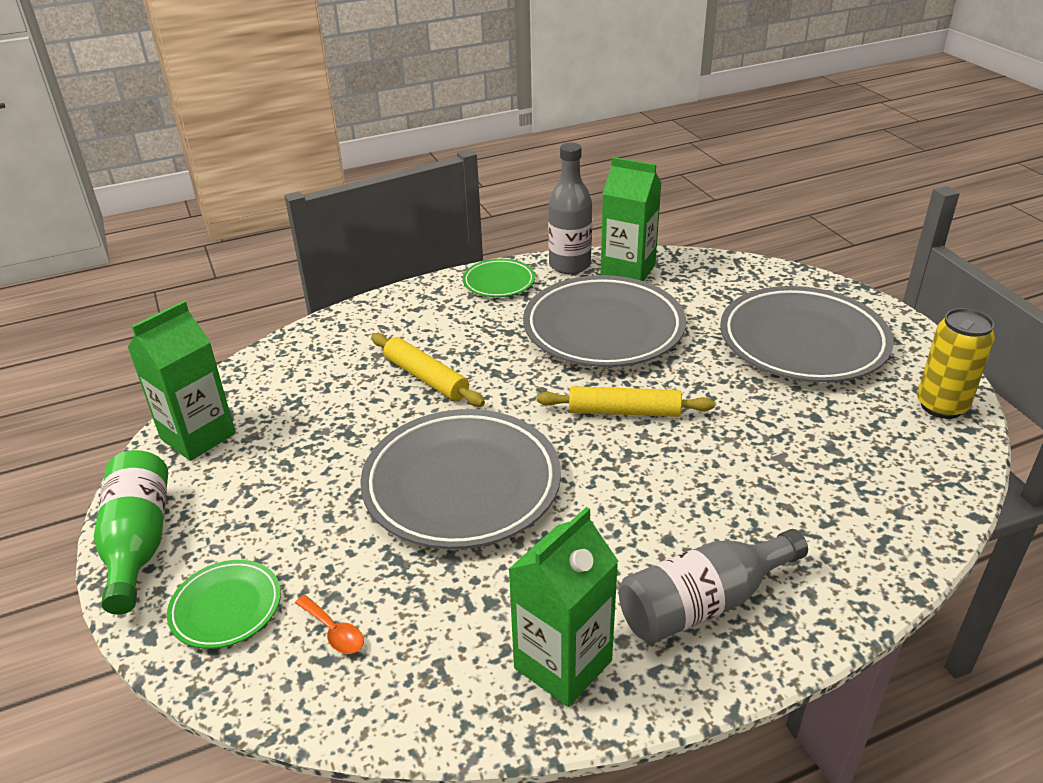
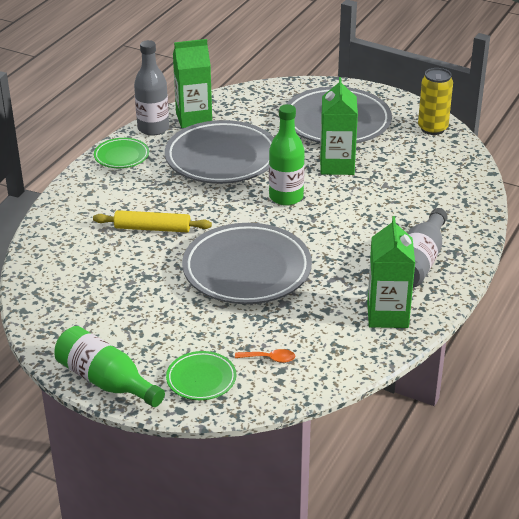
camera: 40 degrees left, 0 degrees up
green carton [128,301,236,461] -> green carton moved to [320,77,358,175]
yellow rolling pin [537,386,715,417] -> green bottle [269,104,305,206]

